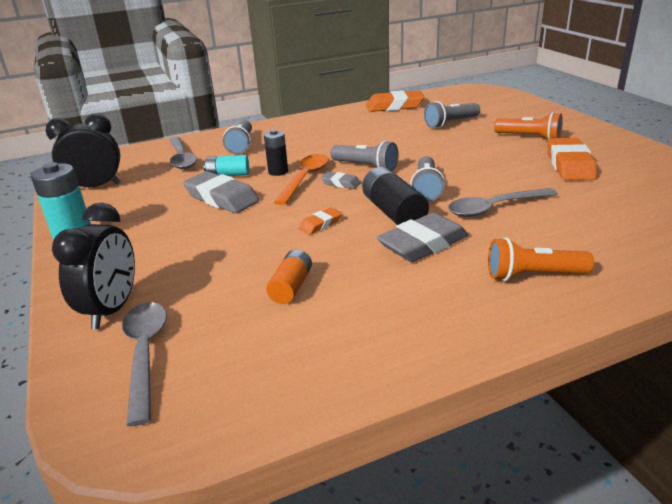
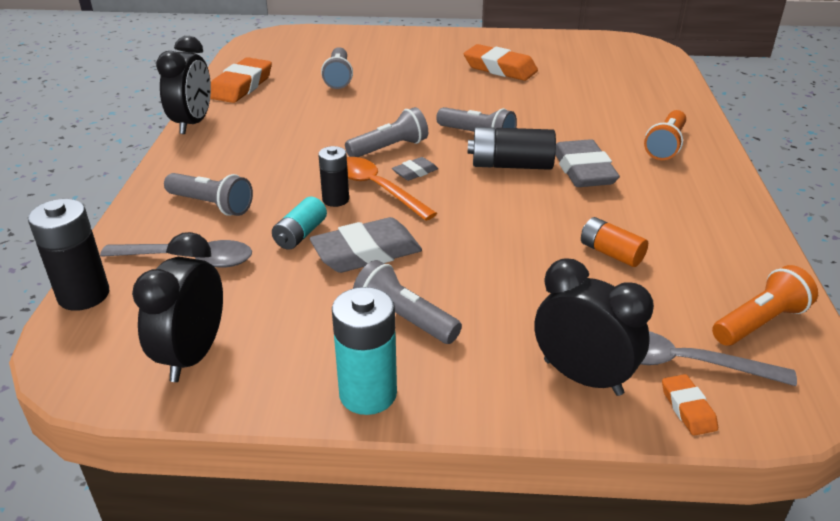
camera: 65 degrees left, 5 degrees up
orange eraser [299,208,342,235] -> orange eraser moved to [662,374,718,436]
grey spoon [448,188,558,217] -> none
orange flashlight [494,112,563,140] -> orange flashlight moved to [712,265,818,346]
none -> black battery [28,199,109,311]
none -> black clock [156,36,211,134]
none -> grey flashlight [353,260,462,344]

